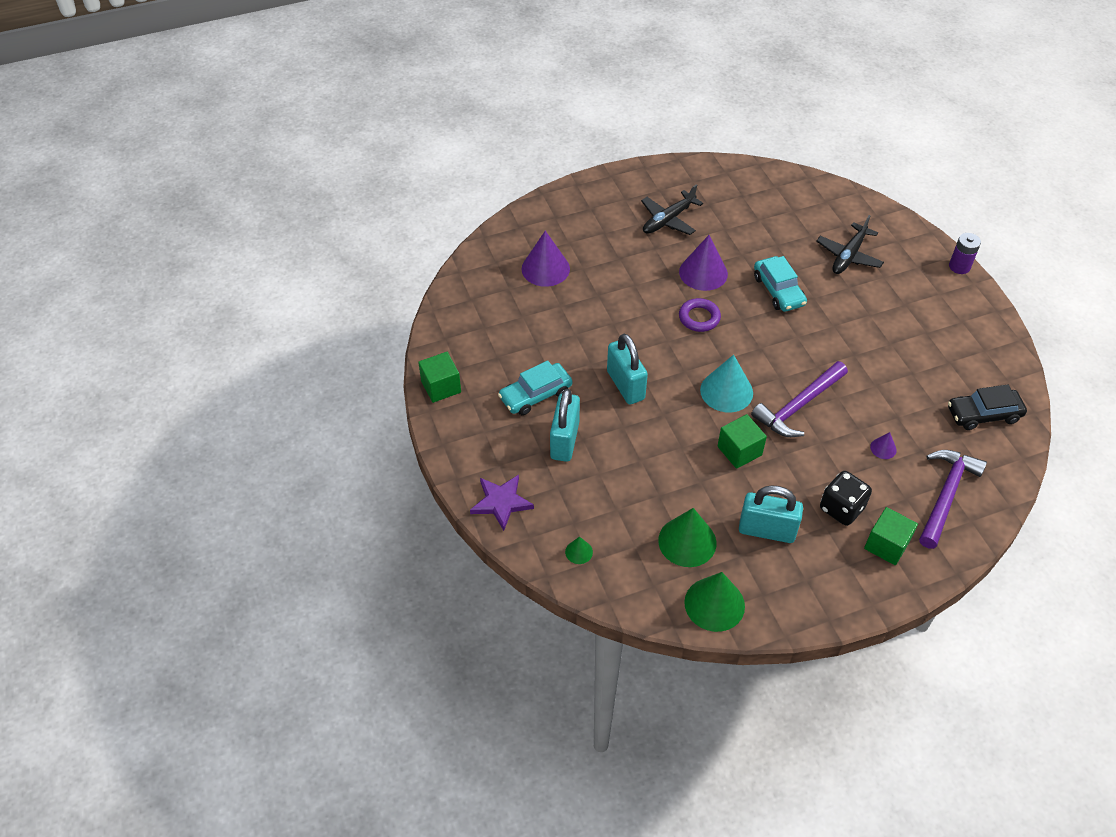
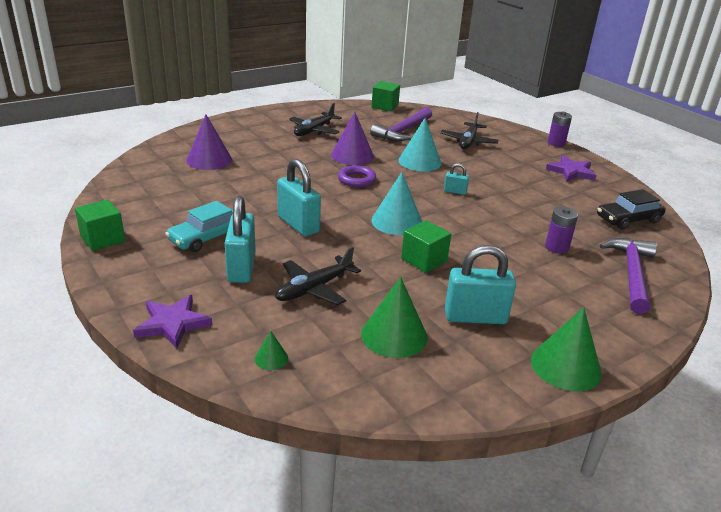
camera: 15 degrees left, 20 degrees down
green cone [684,572,745,632] -> green cone moved to [531,307,602,391]
purple hammer [751,361,848,437] -> purple hammer moved to [370,107,432,141]
turquoise car [754,256,807,312] -> turquoise cone [398,118,442,171]
black dice [820,471,872,526] -> none
green cube [864,507,918,565] -> green cube moved to [372,81,400,112]
purple cone [870,432,897,459] -> purple battery [545,207,578,254]
none -> black plane [275,246,361,305]
none -> turquoise padlock [444,163,469,195]
none -> purple star [546,156,596,182]

